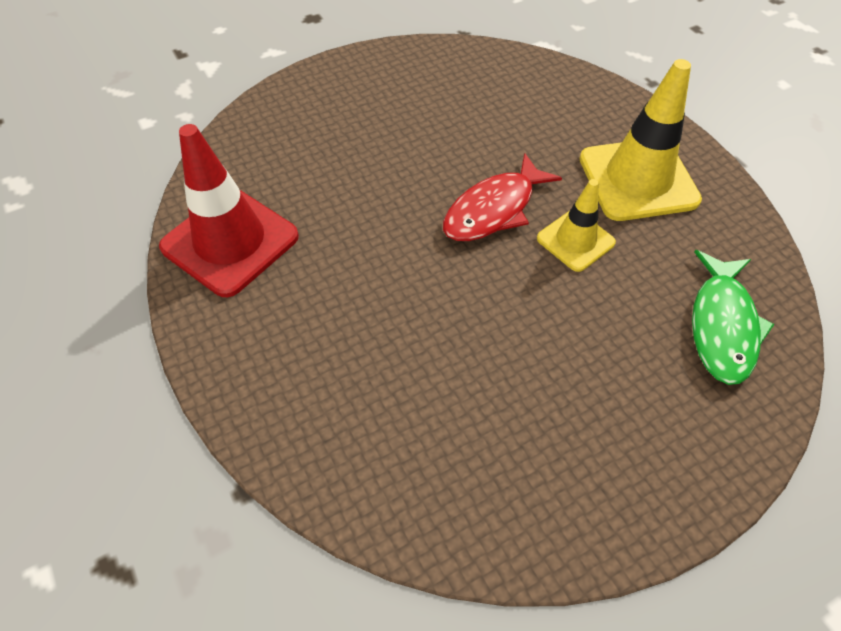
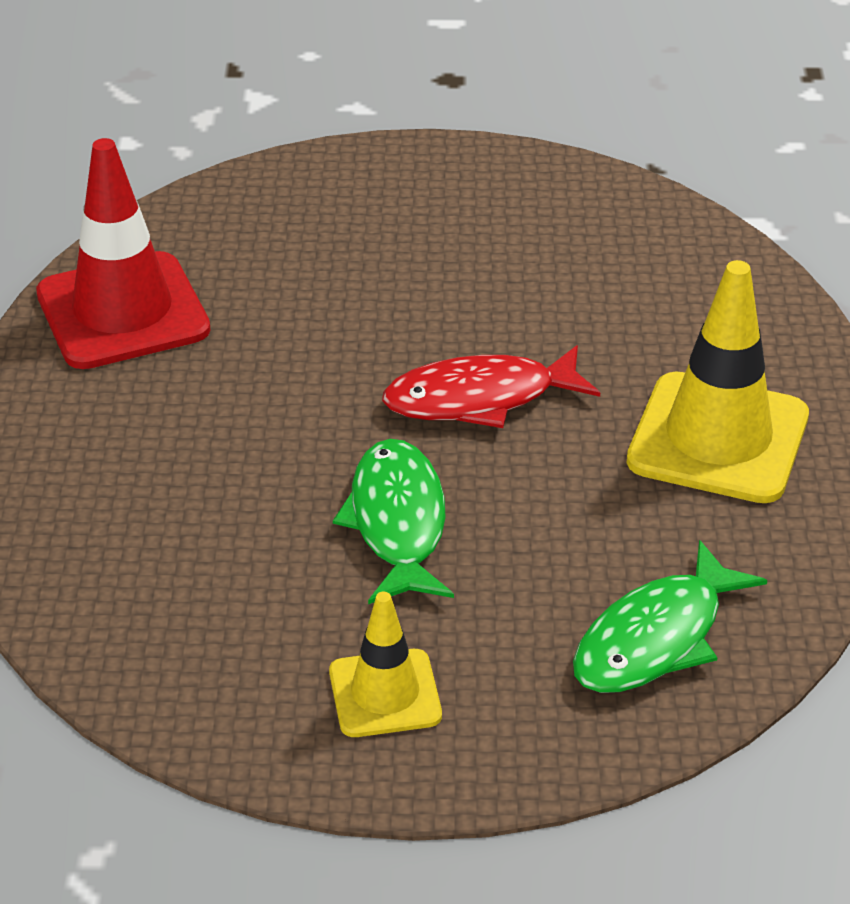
camera: 30 degrees right, 15 degrees down
yellow traffic cone [537,179,616,272] -> yellow traffic cone moved to [329,592,442,737]
none -> green fish [333,439,454,604]

